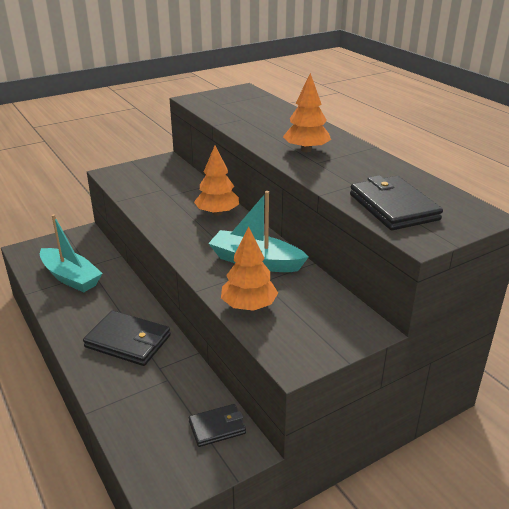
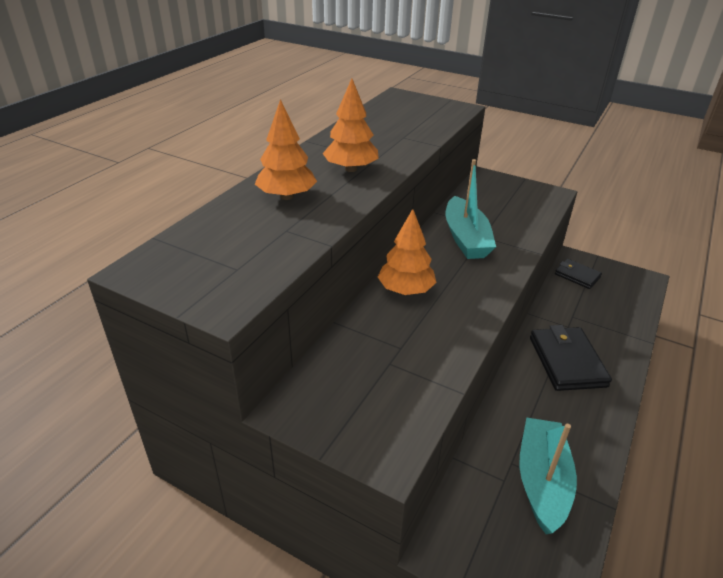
camera: 120 degrees left, 5 degrees up
orange tree [221,226,278,311] -> orange tree moved to [255,99,317,200]
black wallet [350,175,443,231] -> none

